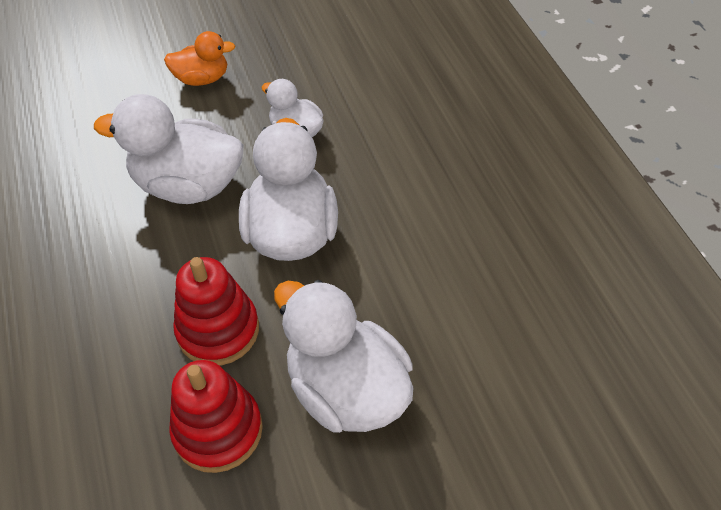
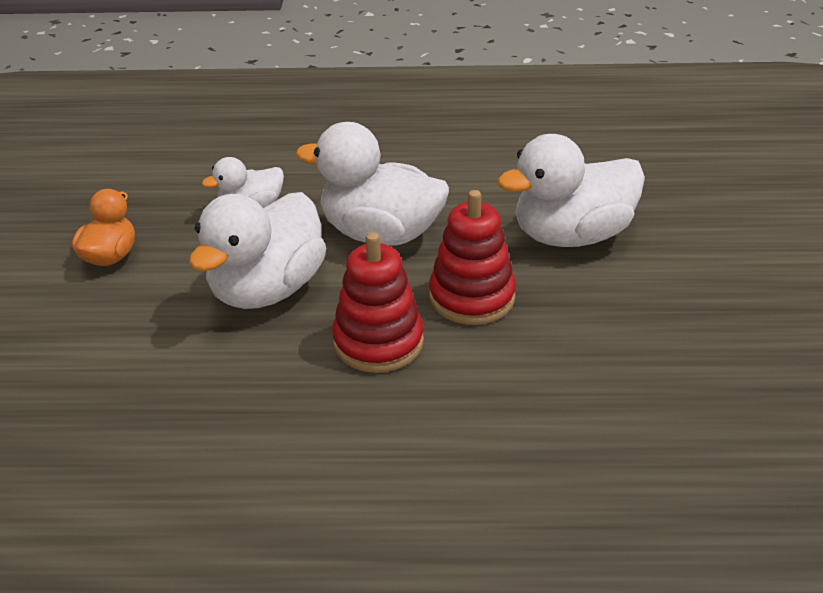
camera: 70 degrees left, 15 degrees down
red stacking toy [169,360,263,473] -> red stacking toy moved to [332,232,424,373]

